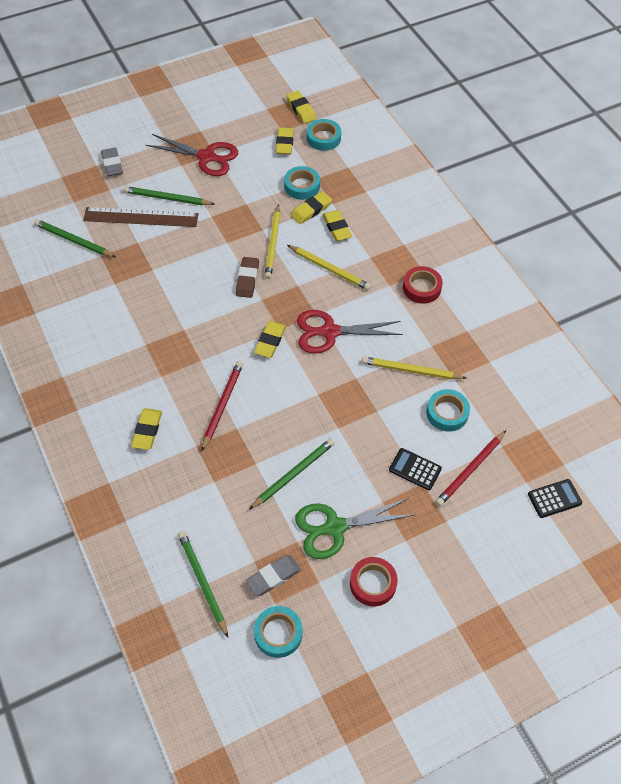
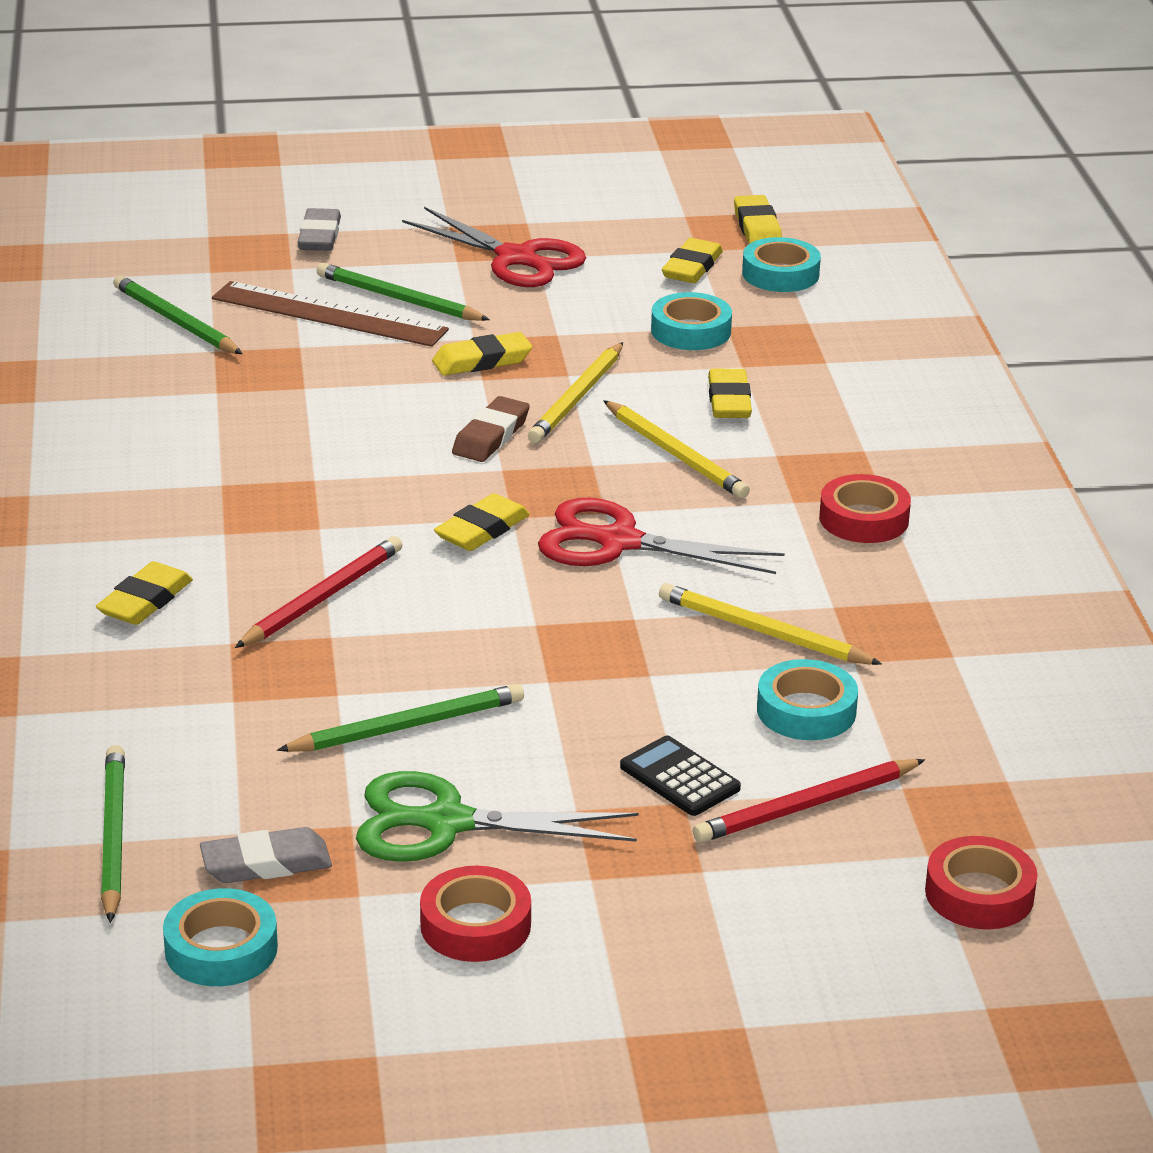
camera: 20 degrees right, 25 degrees down
yellow eraser [291,191,332,224] -> yellow eraser moved to [432,332,532,376]
black calculator [528,479,582,518] -> red tape [925,836,1037,929]

